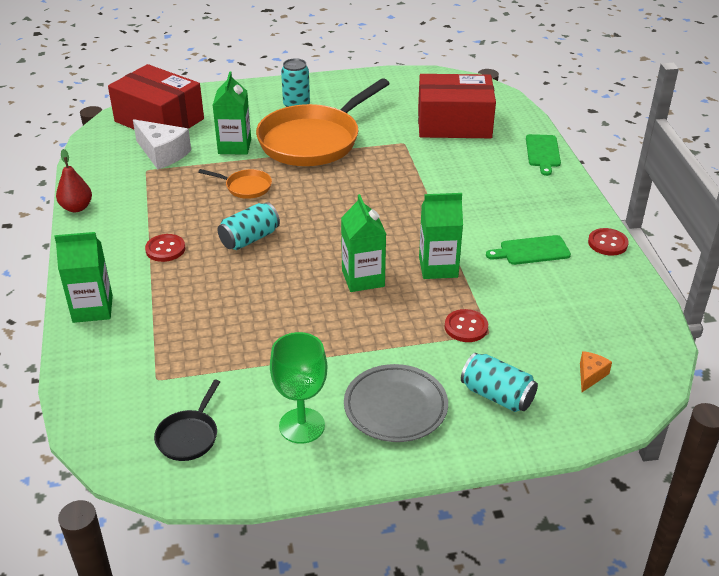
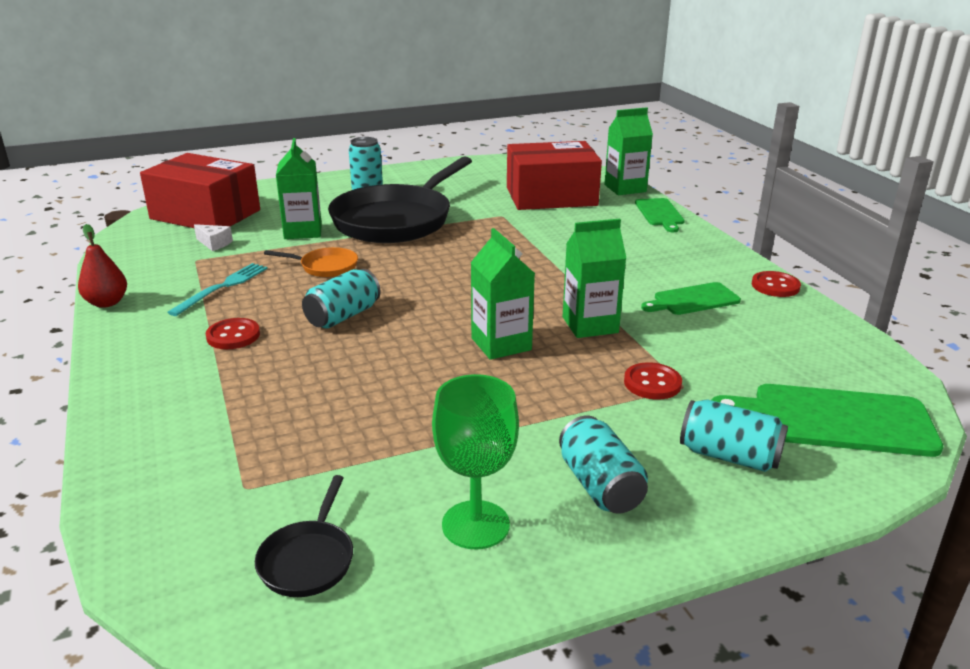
camera: 10 degrees left, 10 degrees down
green carton [54,232,113,323] -> green carton moved to [604,107,653,195]
white cheese [133,119,191,169] -> white cheese [194,224,233,251], size x0.51
orange pan [256,78,390,166] -> black pan [328,156,472,243]
grey plate [344,364,448,442] -> turquoise can [559,415,648,514]
orange cheese [580,351,612,392] -> green cutting board [711,384,943,457]
none -> turquoise fork [167,263,268,316]

